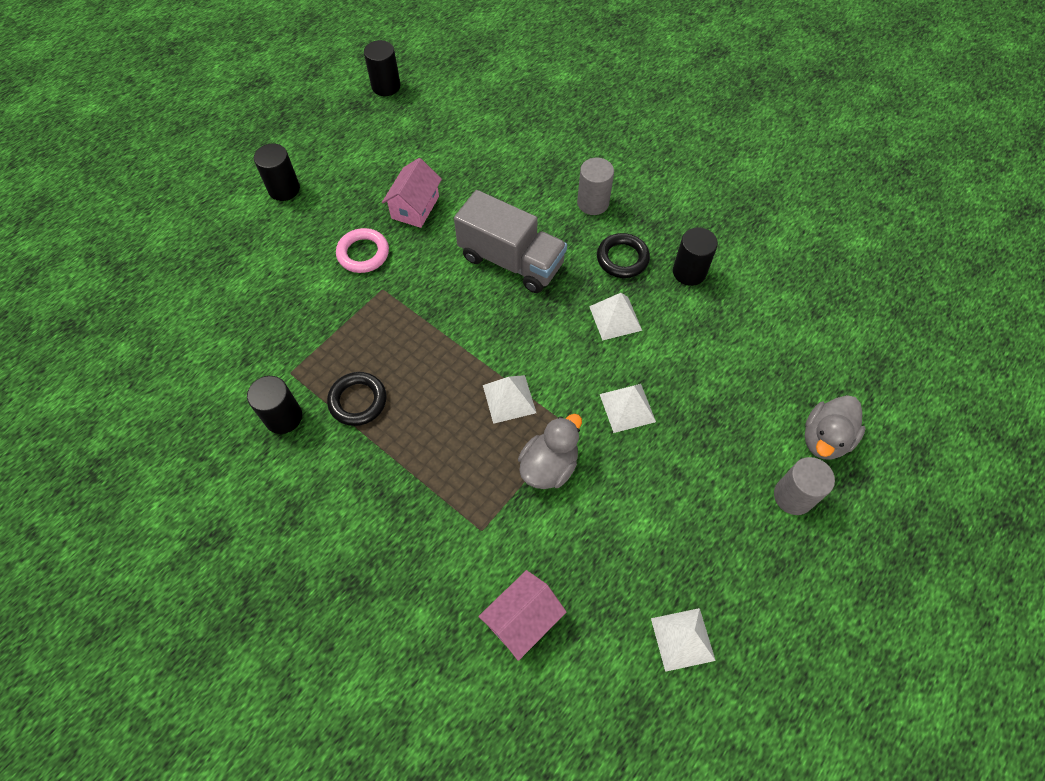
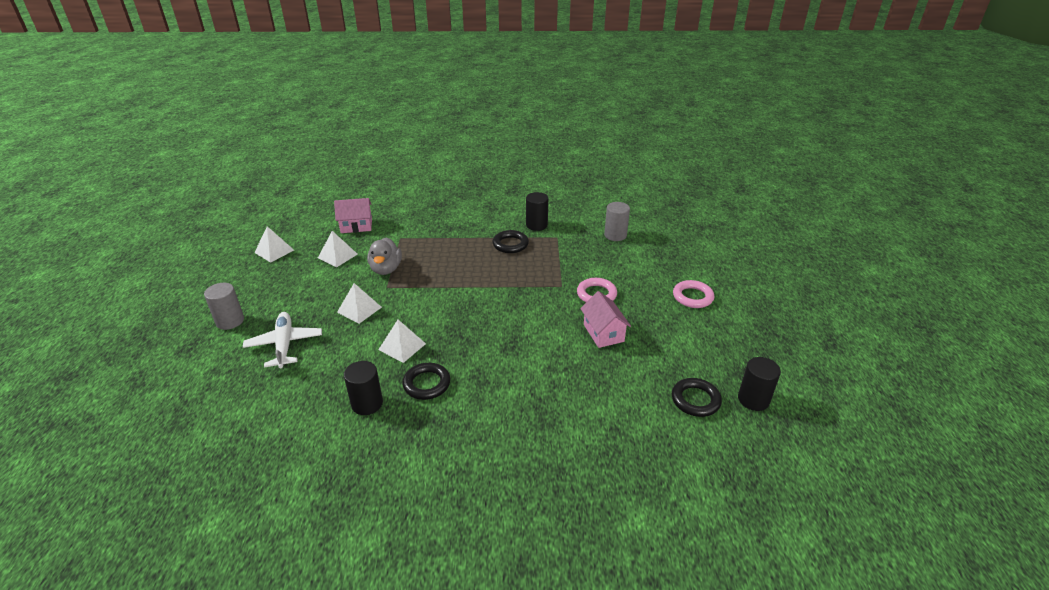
camera: 140 degrees right, 25 degrees down
black cylinder [254,144,300,201] -> pink ring [673,280,714,308]
grey truck [454,190,567,293] -> none
pink house [478,570,566,661] -> pink house turned 75 degrees clockwise [334,198,372,233]
white pyramid [483,375,536,424] -> white pyramid moved to [318,231,358,267]
grey cylinder [577,158,614,215] -> grey cylinder moved to [604,202,630,241]
grey duck [805,395,866,460] -> none
none -> white plane [243,312,322,368]
none -> black ring [672,378,722,417]

